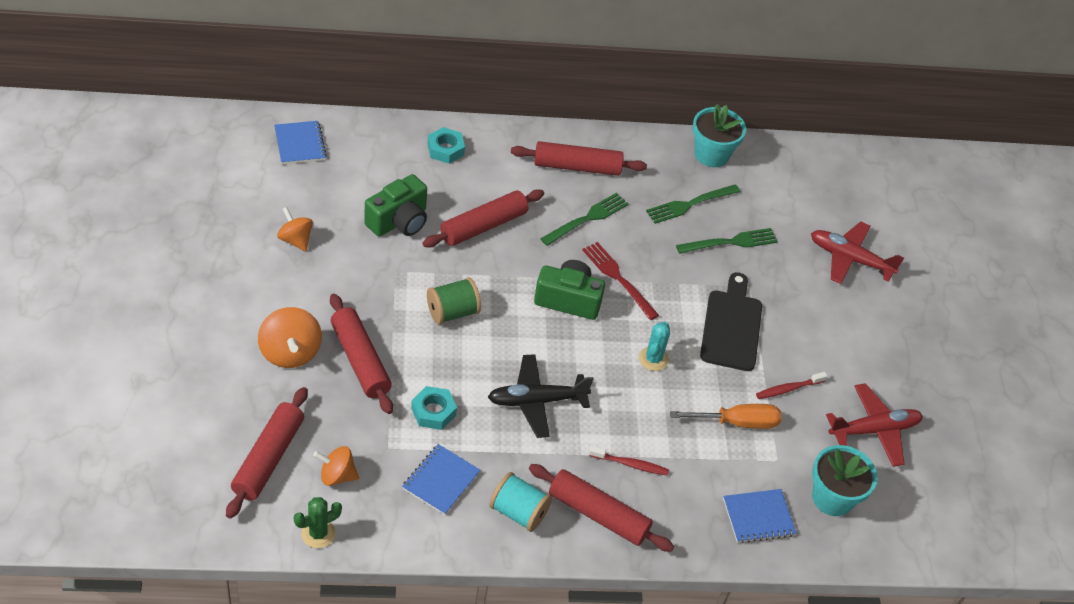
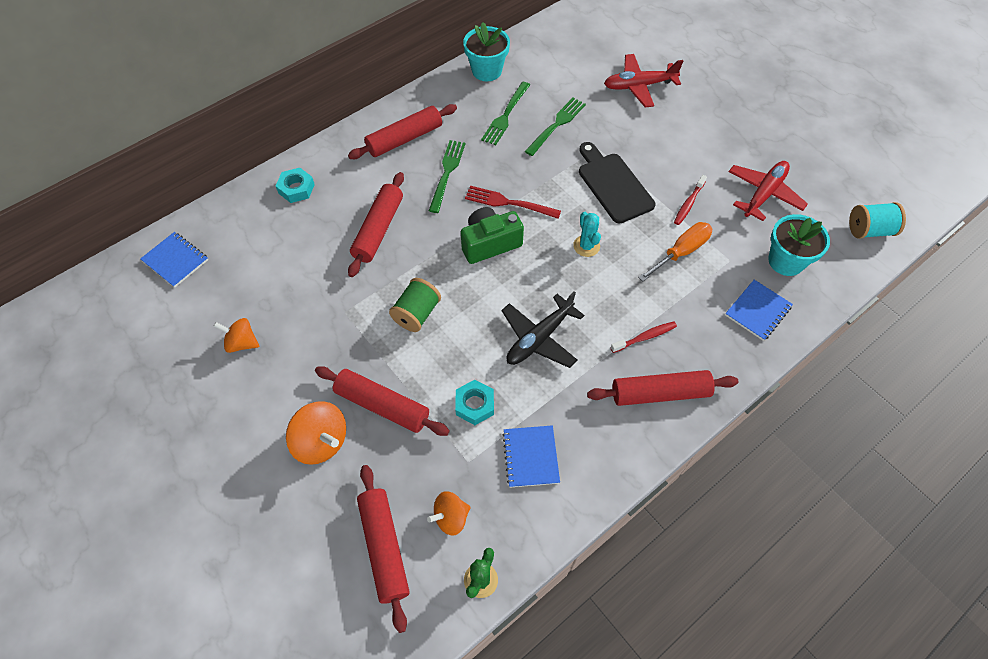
camera: 30 degrees left, 10 degrees up
green camera [364,174,427,237] -> none
turquoise spool [489,472,552,532] -> turquoise spool moved to [849,202,906,239]

